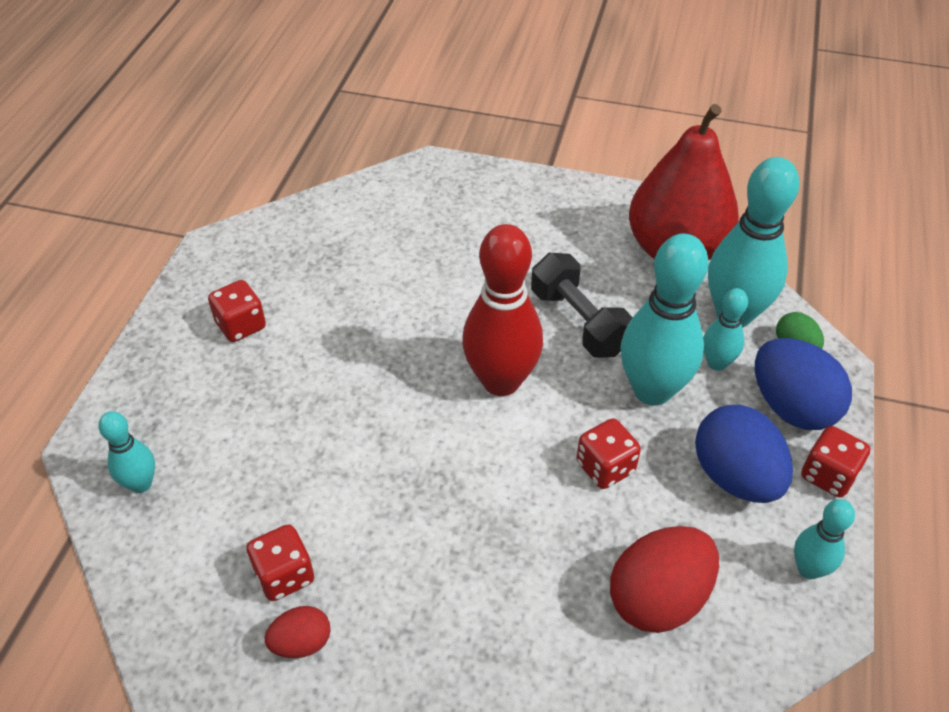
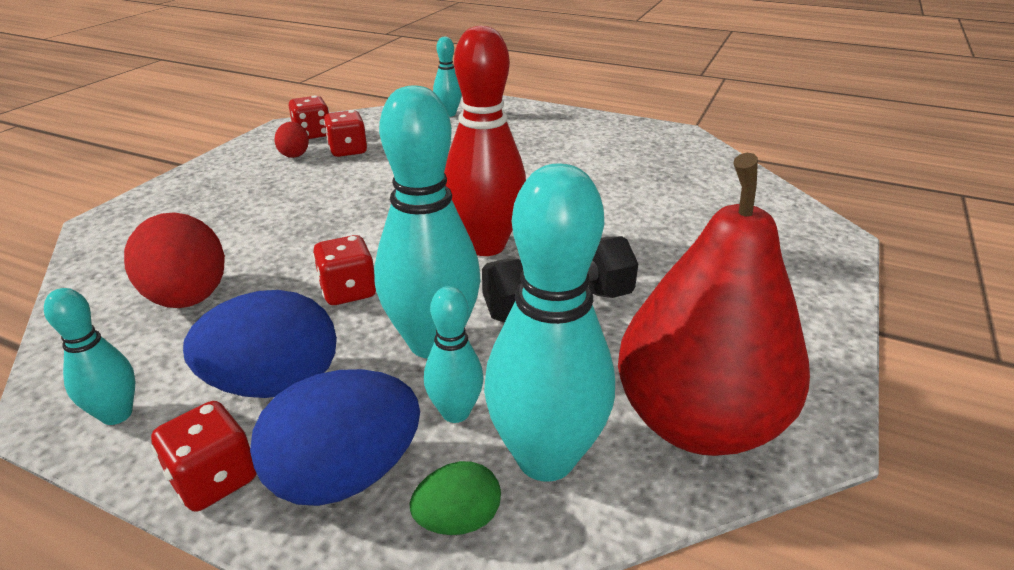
camera: 100 degrees right, 15 degrees down
red dice [208,280,266,342] -> red dice moved to [289,95,329,139]

